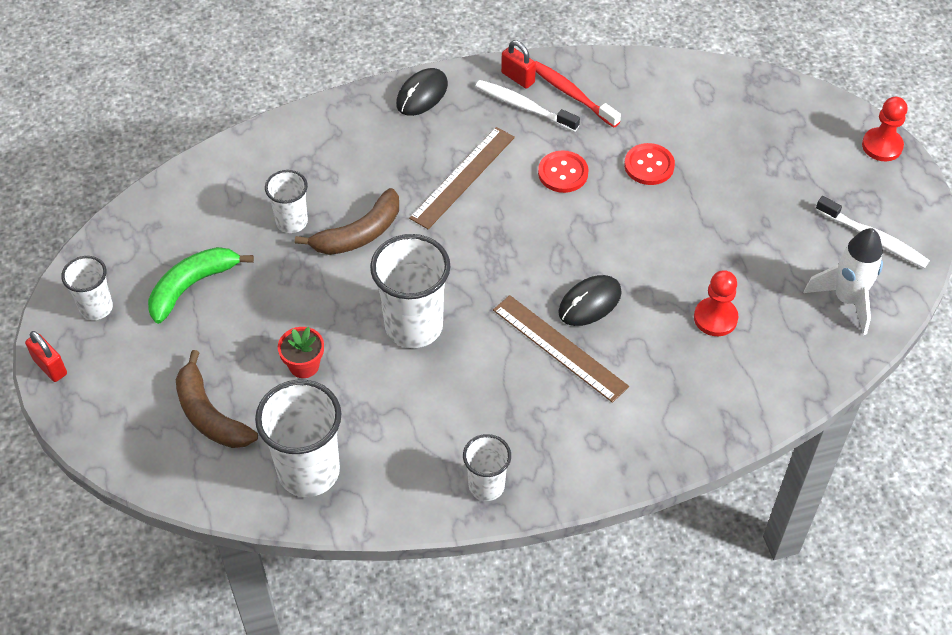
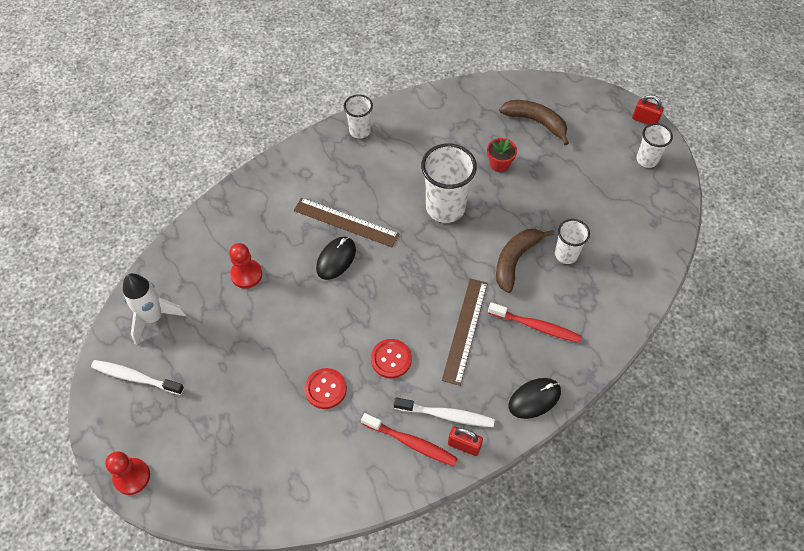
camera: 160 degrees right, 5 degrees up
green banana [148,247,254,324] -> none
white cup [255,380,342,497] -> none
black mouse [396,68,448,116] -> black mouse turned 45 degrees clockwise [509,378,561,419]
none -> red toothbrush [488,302,582,343]

